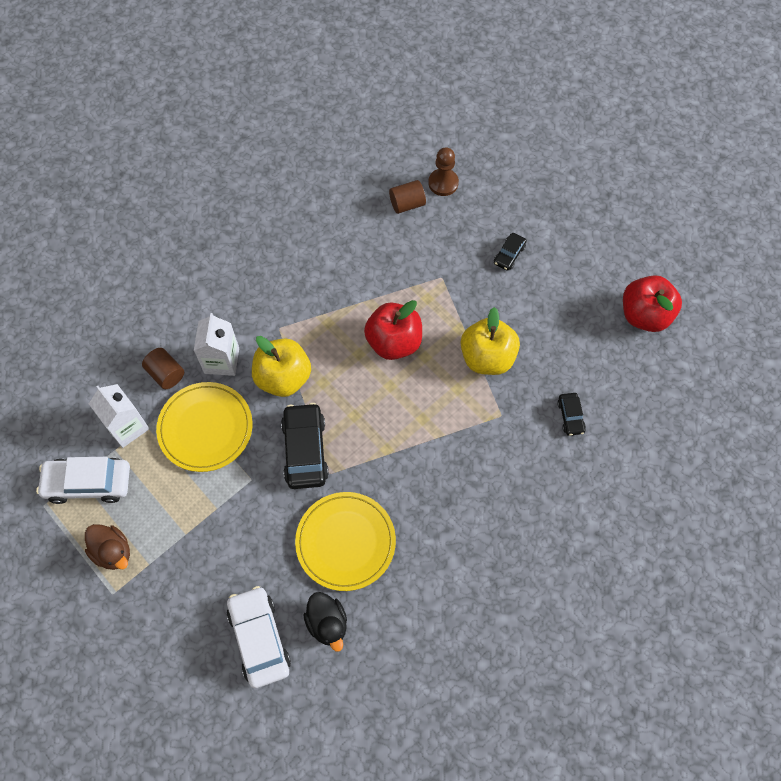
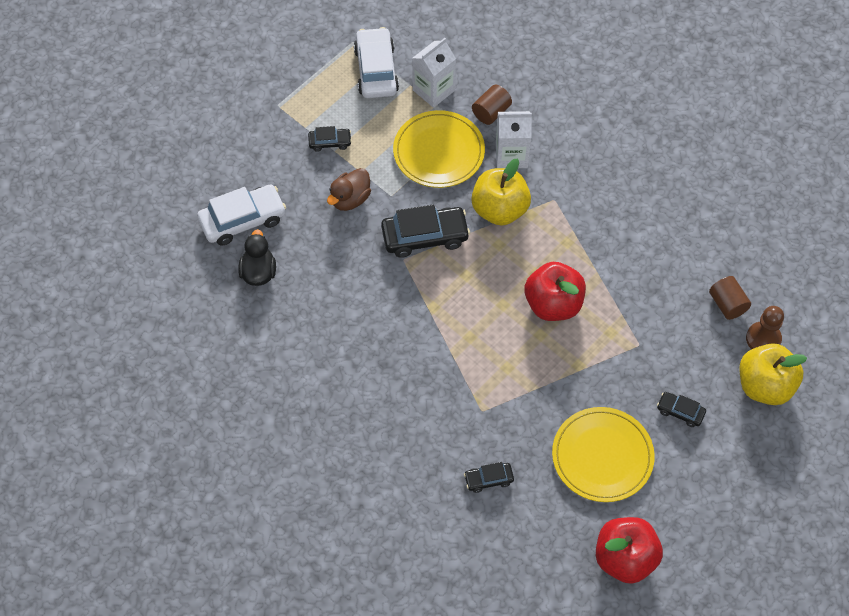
camera: 85 degrees right, 5 degrees down
brown duck [85,524,130,570] -> brown duck moved to [327,168,371,211]
yellow plate [295,492,396,591] -> yellow plate moved to [552,407,655,502]
black duck [303,592,347,652] -> black duck turned 120 degrees clockwise [239,229,276,286]
yellow apple [461,307,520,375] -> yellow apple moved to [739,343,807,405]
none -> black car [308,126,352,152]

